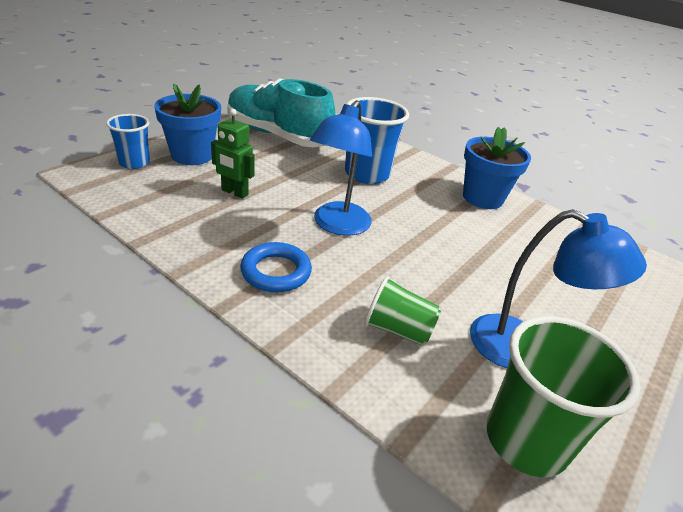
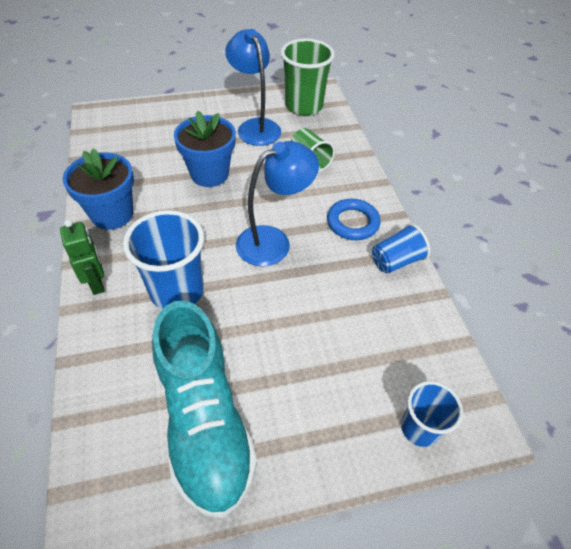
camera: 140 degrees left, 15 degrees up
blue flower pot [154,84,221,165] -> blue flower pot moved to [174,111,236,187]
green robot [211,109,255,199] -> green robot moved to [60,219,104,295]
none -> blue cup [372,223,430,274]

